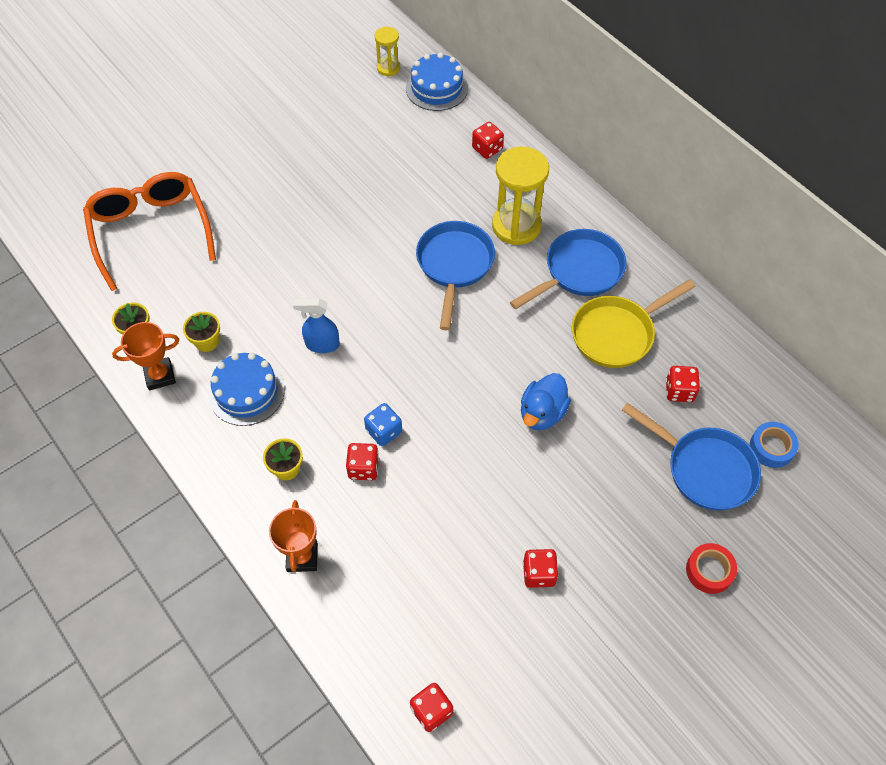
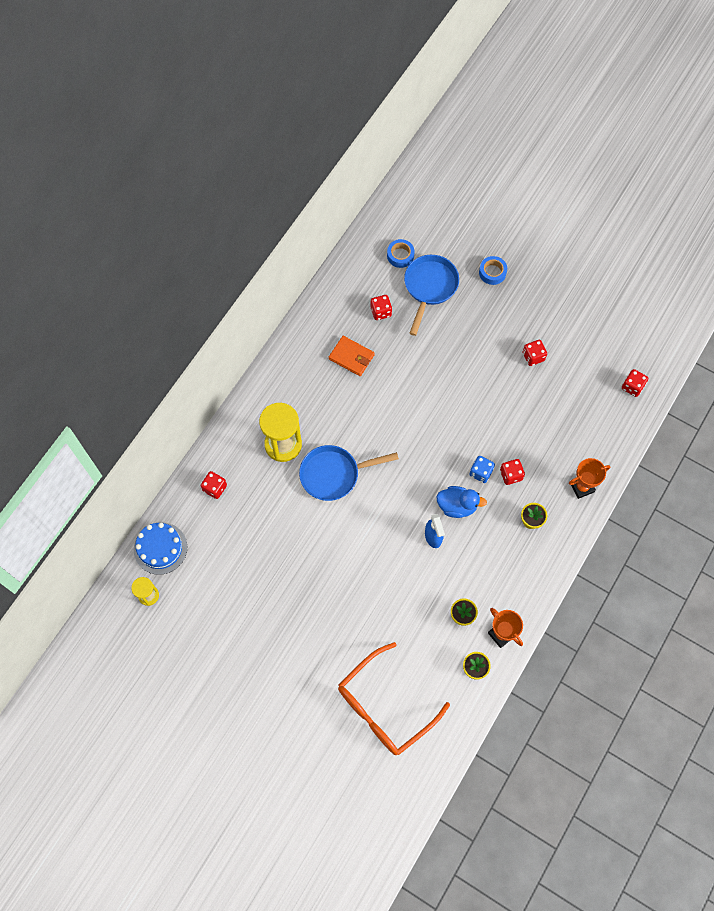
camera: 110 degrees left, 10 degrees up
blue cake [208,353,285,426] -> none
blue pan [510,229,626,310] -> none
blue duck [521,373,571,430] -> blue duck moved to [436,486,487,518]
yellow pan [572,279,696,368] -> orange wallet [329,336,375,376]
red tape [686,543,737,594] -> blue tape [479,256,507,285]

